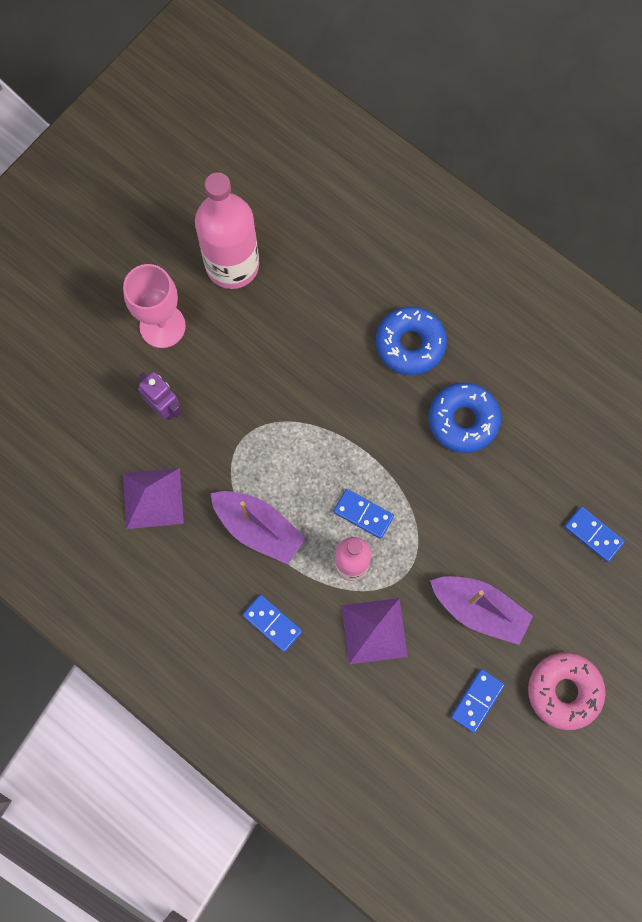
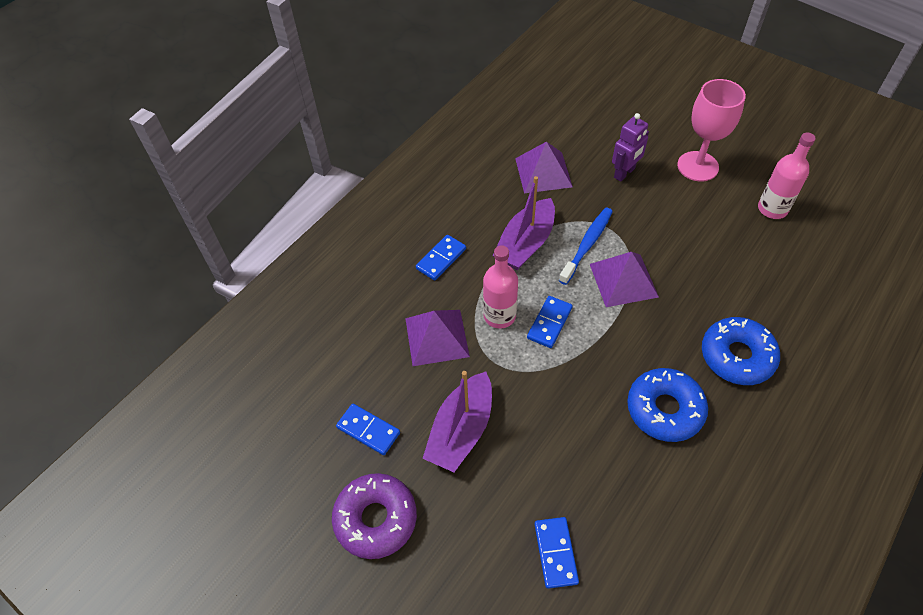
camera: 90 degrees right, 20 degrees down
pink bottle [195,172,259,289] -> pink bottle [758,133,816,219], size x0.59
pink donut [528,652,606,730] -> purple donut [332,473,417,559]
blue domino [564,506,625,562] -> blue domino turned 45 degrees counterclockwise [534,517,579,589]
none -> blue toothbrush [559,208,613,285]
none -> purple pyramid [590,252,659,307]

